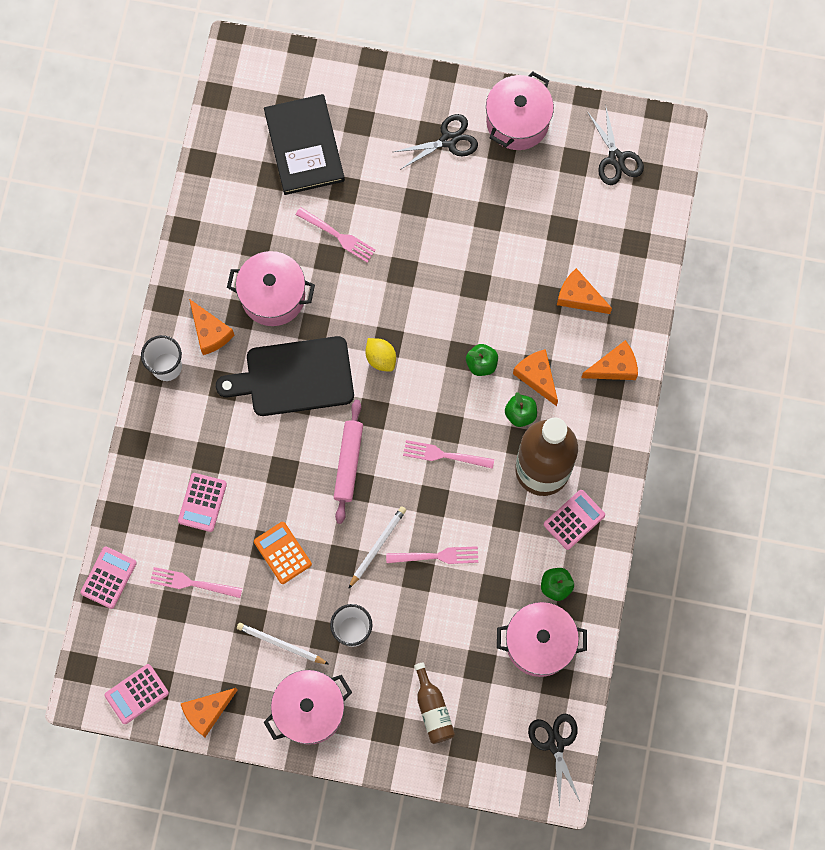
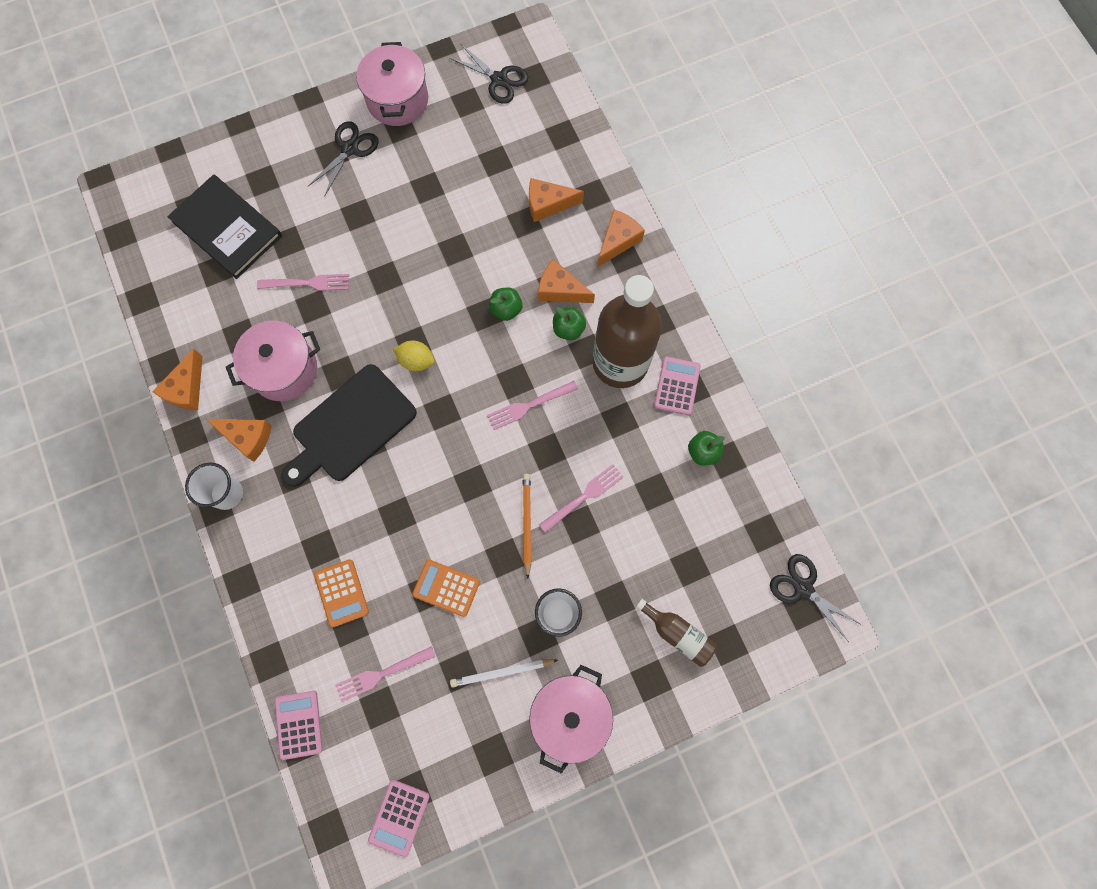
camera: 35 degrees left, 0 degrees up
pink calculator [178,473,227,532] -> orange calculator [314,559,369,627]
orange cheese [181,688,238,737] -> orange cheese moved to [152,349,202,410]
pink rolling pin [334,400,363,524] -> none
white pencil [348,506,406,589] -> orange pencil [523,474,531,579]
pink pot [497,602,587,677] -> none

